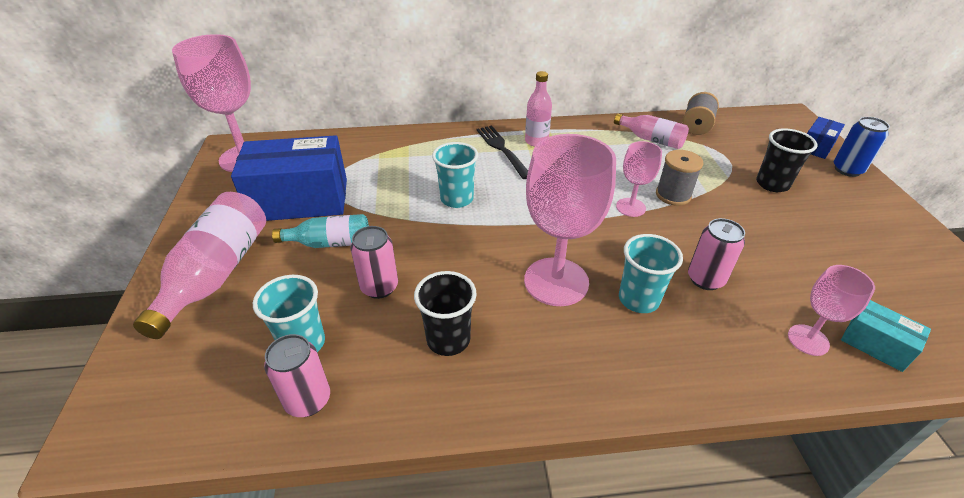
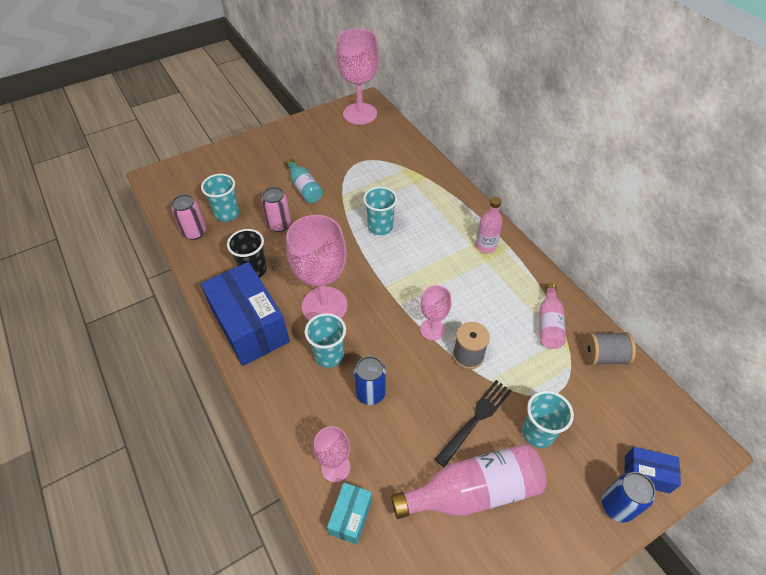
camera: 65 degrees right, 10 degrees up
pink bottle [133,192,266,339] -> pink bottle moved to [391,444,547,519]
blue box [231,135,347,221] -> blue box moved to [201,262,290,366]
black fork [476,126,528,179] -> black fork moved to [435,380,512,467]
pink can [688,218,745,290] -> blue can [354,356,386,405]
black cup [756,128,817,192] -> turquoise cup [522,391,574,448]

